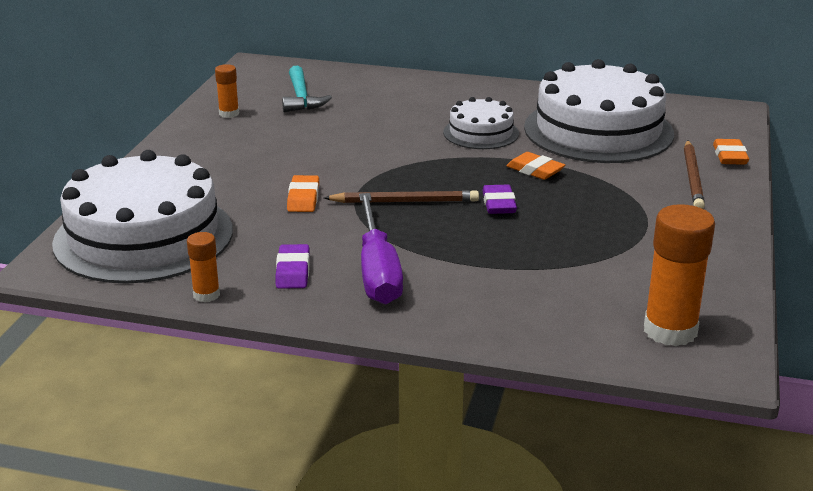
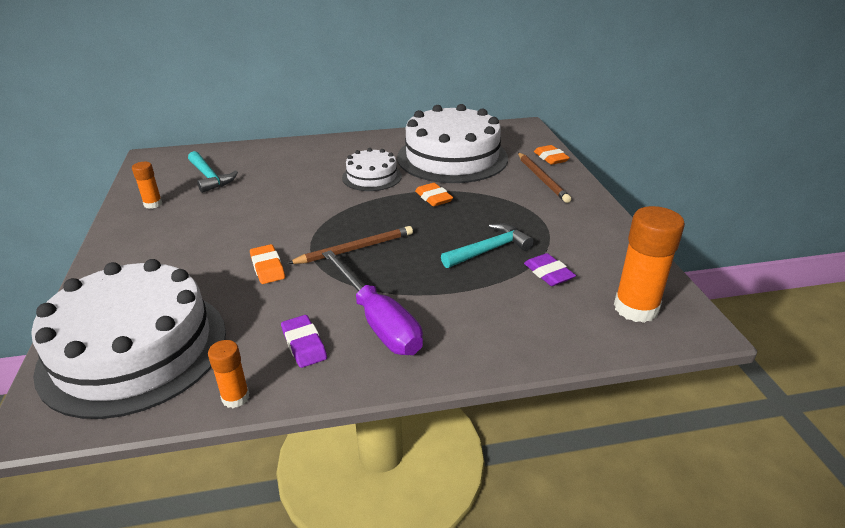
camera: 25 degrees left, 5 degrees up
purple eraser [482,185,517,214] -> purple eraser moved to [524,253,576,286]
orange eraser [507,152,565,180] -> orange eraser turned 45 degrees clockwise [415,183,453,207]
none -> turquoise hammer [441,223,534,268]

